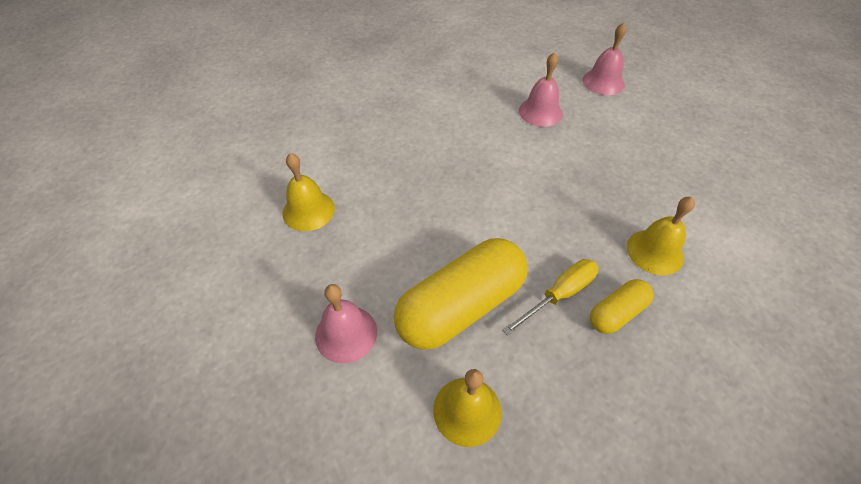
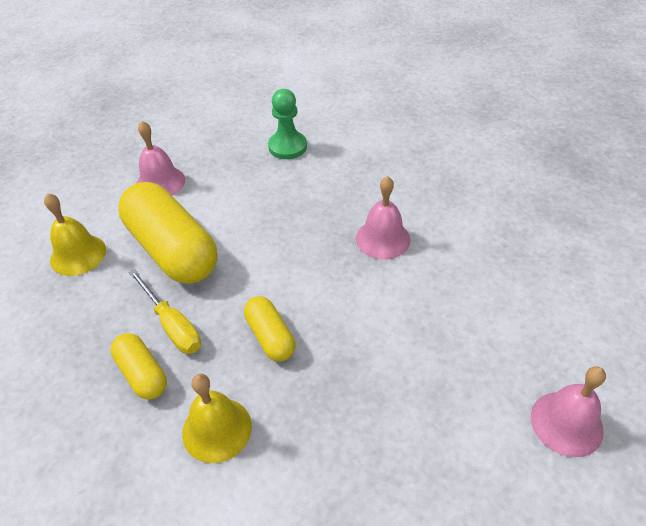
camera: 90 degrees right, 5 degrees down
yellow bell [283,153,335,231] -> green pawn [268,89,307,159]
pink bell [519,52,563,127] -> pink bell moved to [356,176,410,260]
none -> yellow capsule [244,296,295,361]

